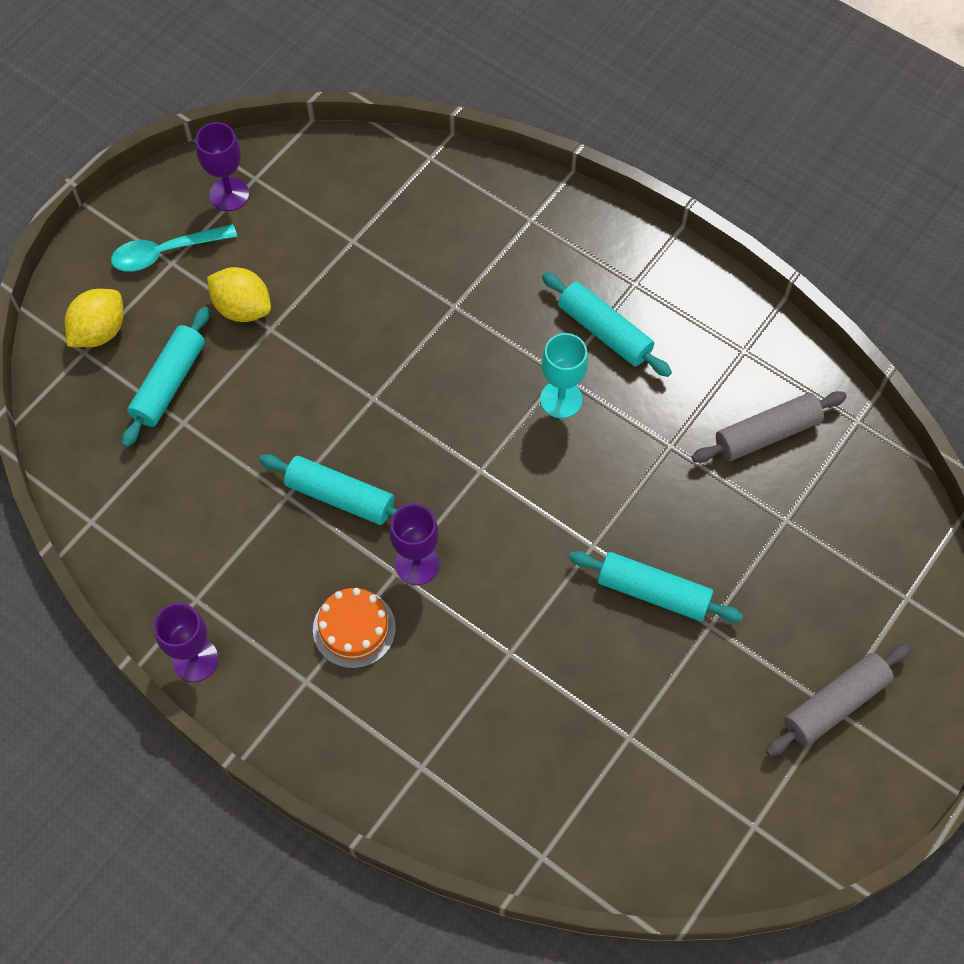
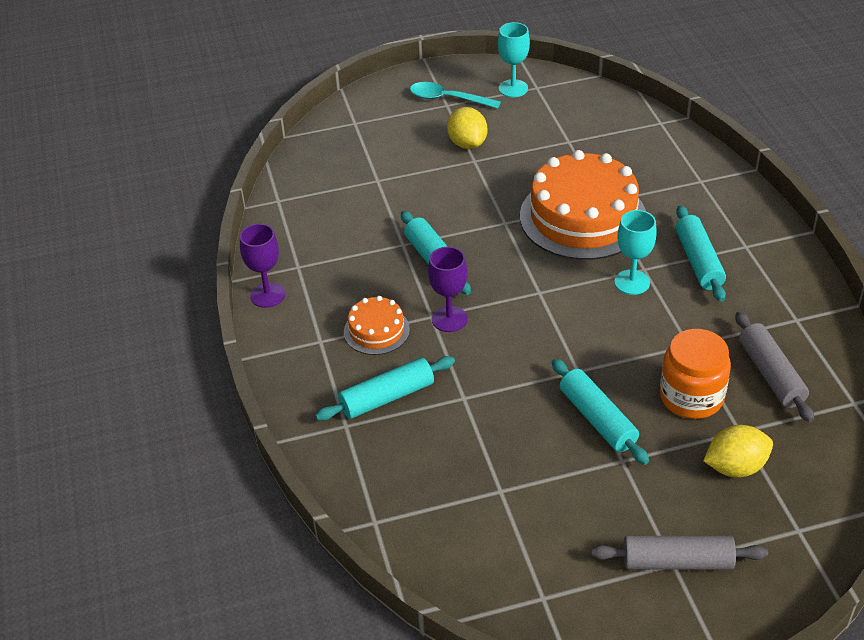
camera: 40 degrees right, 20 degrees down
yellow lemon [65,289,124,347] -> yellow lemon moved to [703,425,773,478]
turquoise rolling pin [122,307,210,447] -> turquoise rolling pin moved to [315,356,455,421]
purple goblet [195,122,249,211] -> turquoise goblet [498,22,530,97]
grey rolling pin [692,391,847,463] -> grey rolling pin turned 60 degrees clockwise [736,311,814,423]
none -> orange cake [520,150,646,260]
none -> orange jar [660,329,731,419]

